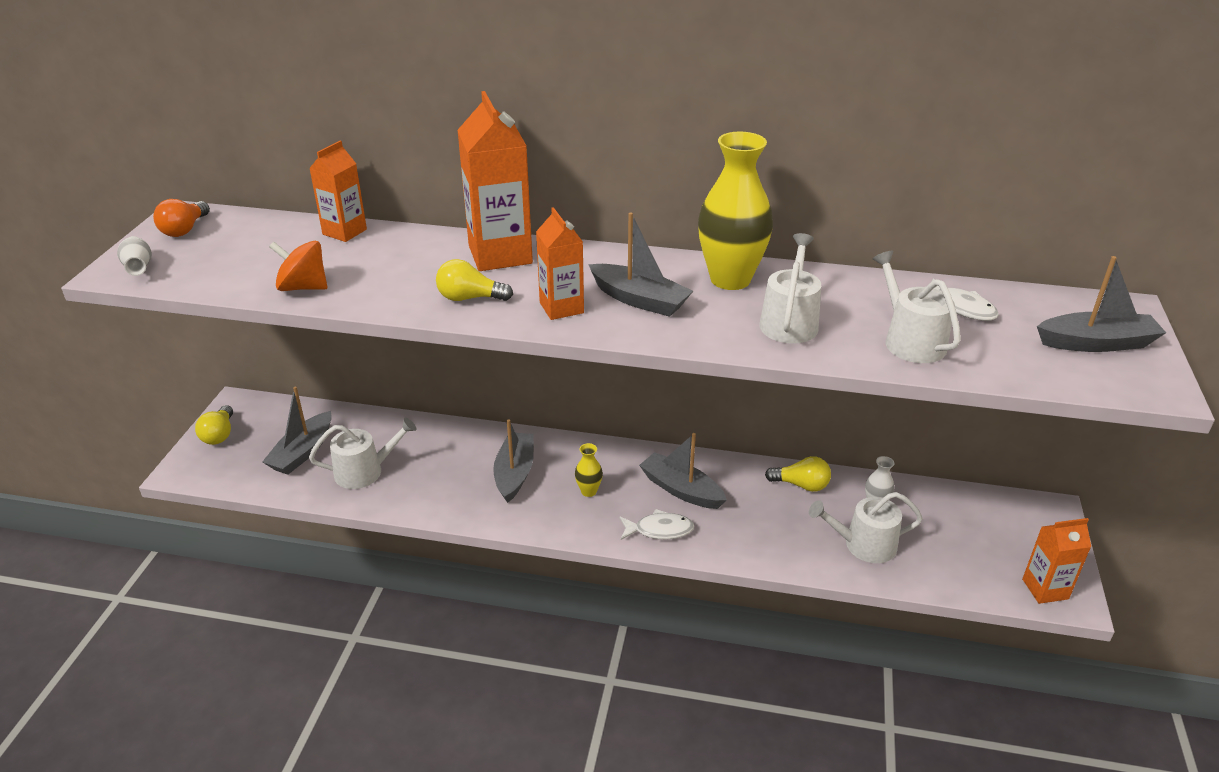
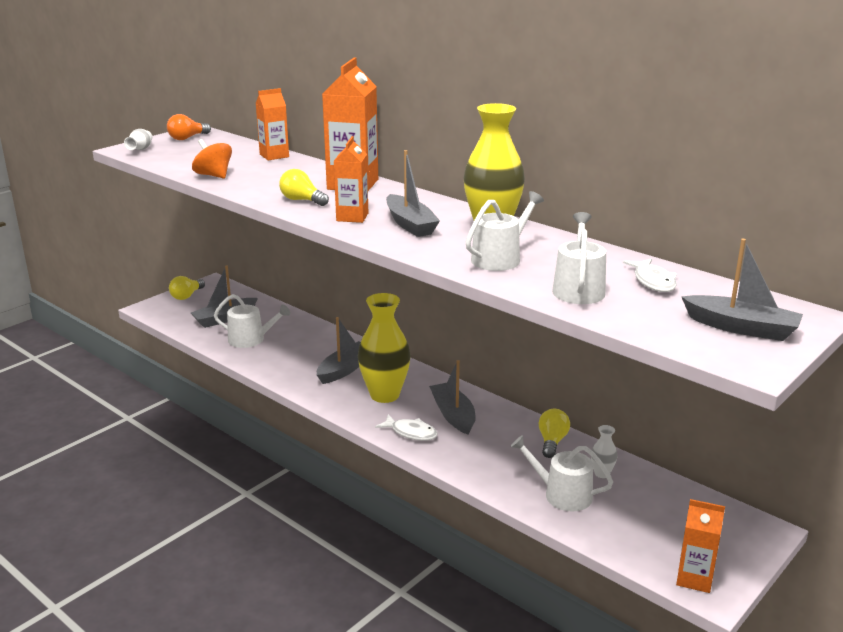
camera: 30 degrees right, 10 degrees down
yellow vase [575,443,603,497] -> yellow vase [358,293,411,403], size x2.27
yellow light bulb [765,456,831,492] -> yellow light bulb turned 120 degrees counterclockwise [539,409,570,458]

